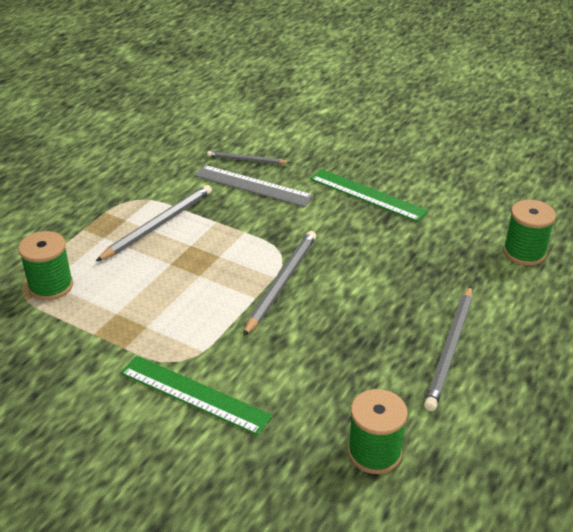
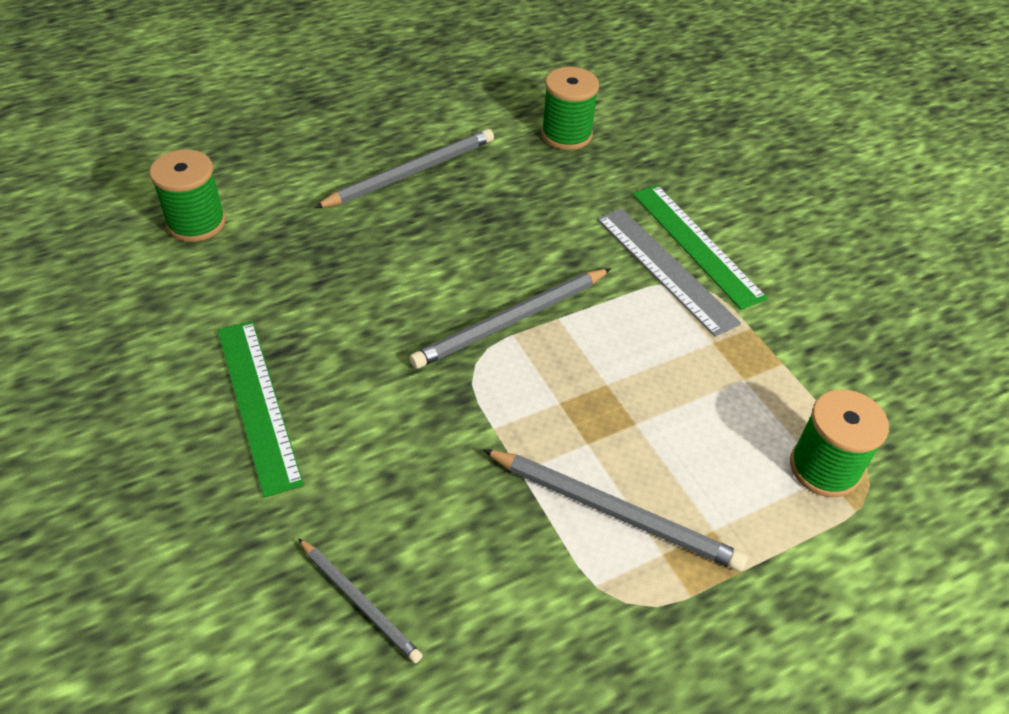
camera: 150 degrees left, 10 degrees up
grey pencil [95,185,212,262] -> grey pencil turned 135 degrees counterclockwise [483,449,748,571]
grey ruler [194,165,314,207] -> grey ruler moved to [597,208,741,337]

